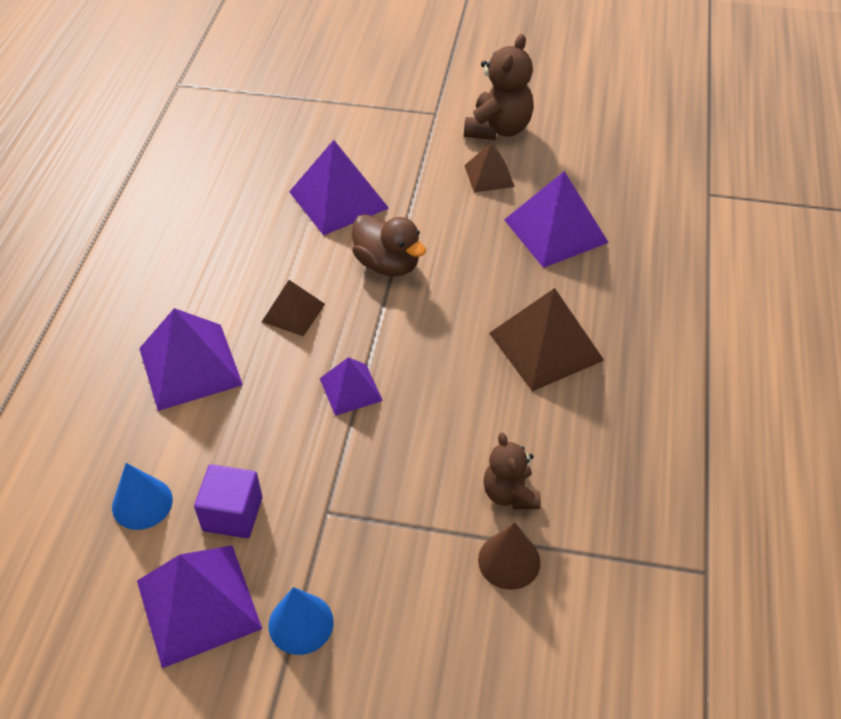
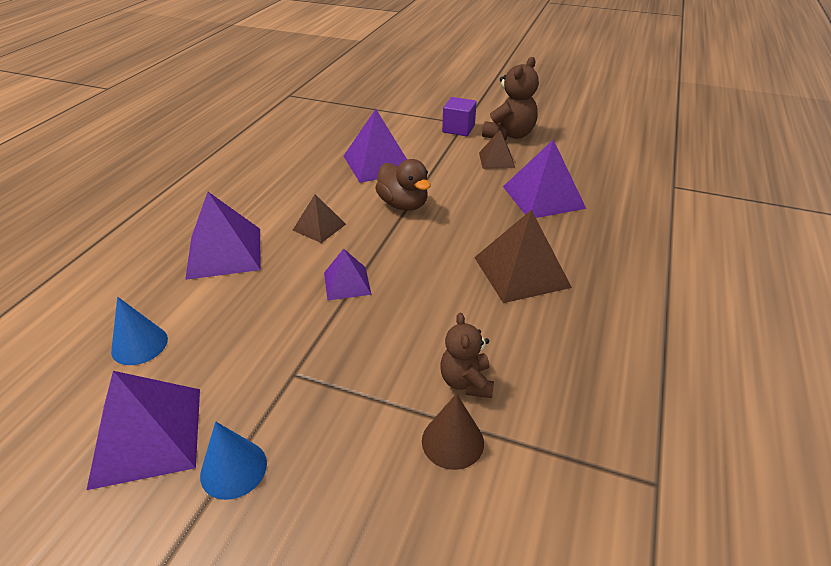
camera: 10 degrees right, 10 degrees down
purple cube [194,464,262,538] -> purple cube moved to [442,97,477,136]

